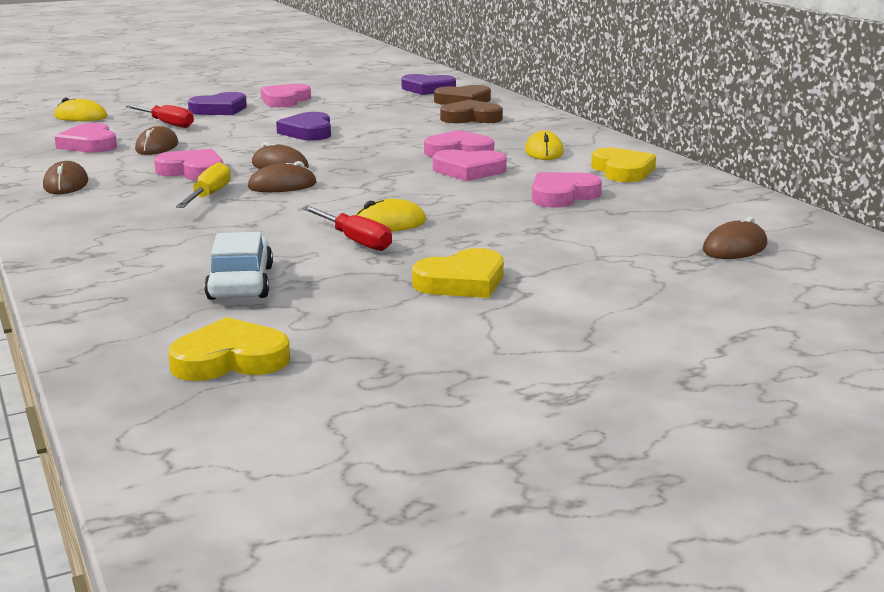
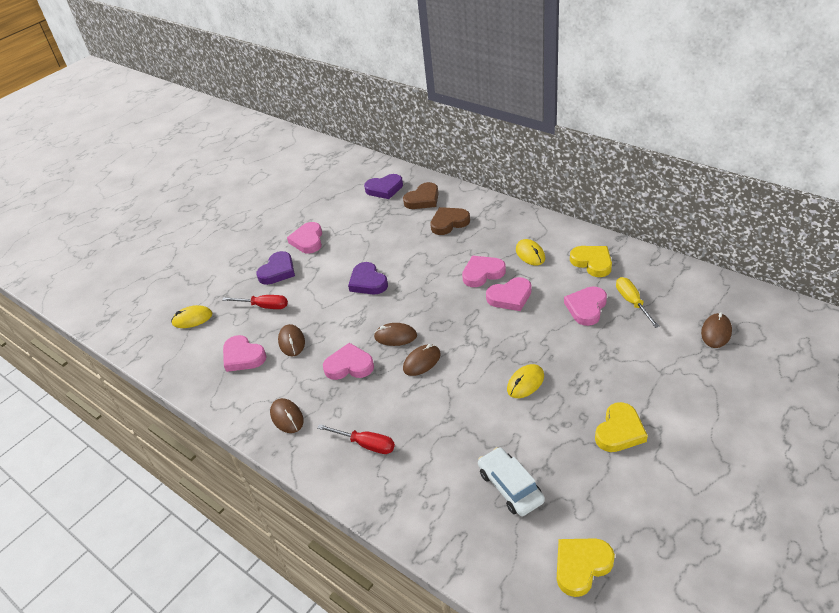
camera: 20 degrees left, 20 degrees up
yellow screwdriver [176,162,231,208] -> yellow screwdriver moved to [616,277,660,328]
red screwdriver [302,206,392,251] -> red screwdriver moved to [318,424,395,454]

